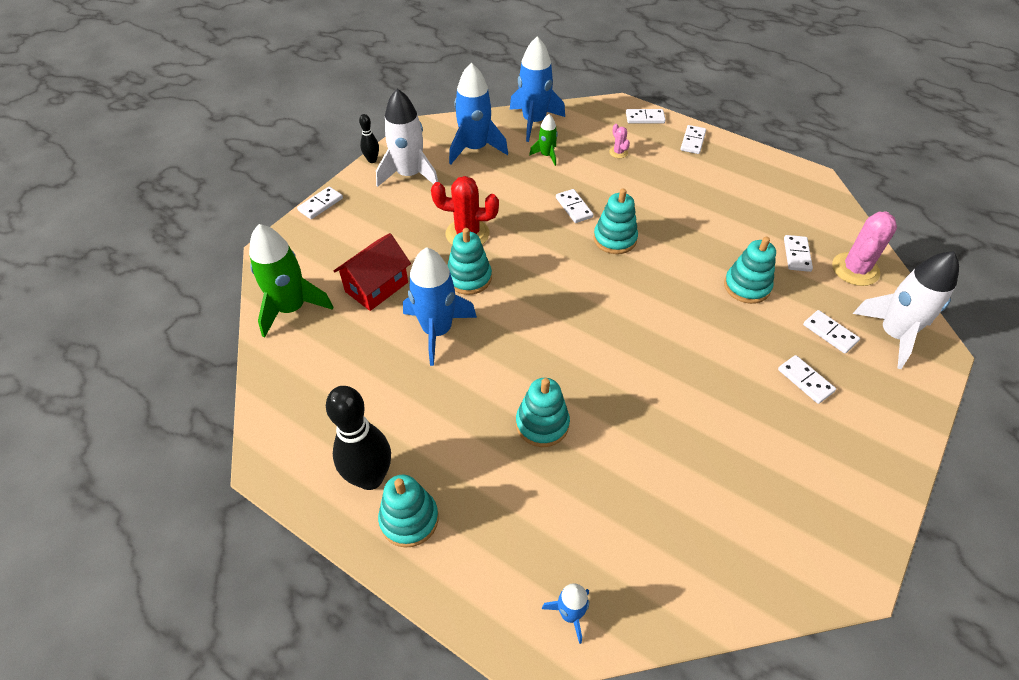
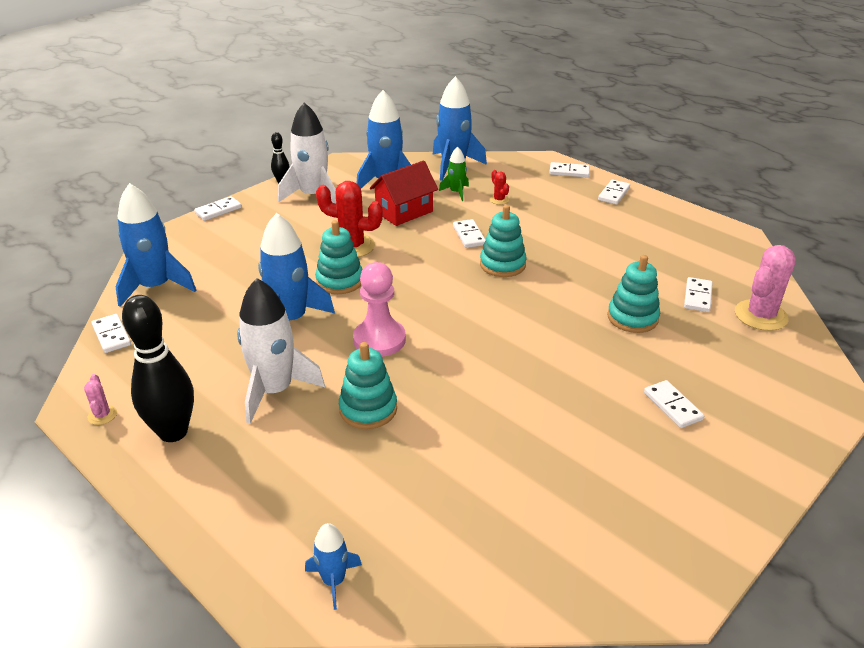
camera: 10 degrees right, 15 degrees down
green rocket [249,224,333,338] -> blue rocket [115,183,196,307]
red house [334,233,411,311] -> red house moved to [370,160,438,226]
turquoise stacking toy [378,474,438,547] -> none
pink cactus [609,124,630,158] -> pink cactus moved to [84,374,117,425]
white domino [803,310,860,354] -> white domino moved to [92,314,131,353]
white rocket [853,251,959,369] -> white rocket moved to [237,278,325,424]
none -> pink pawn [353,262,406,357]
none -> red cactus [489,170,509,205]

